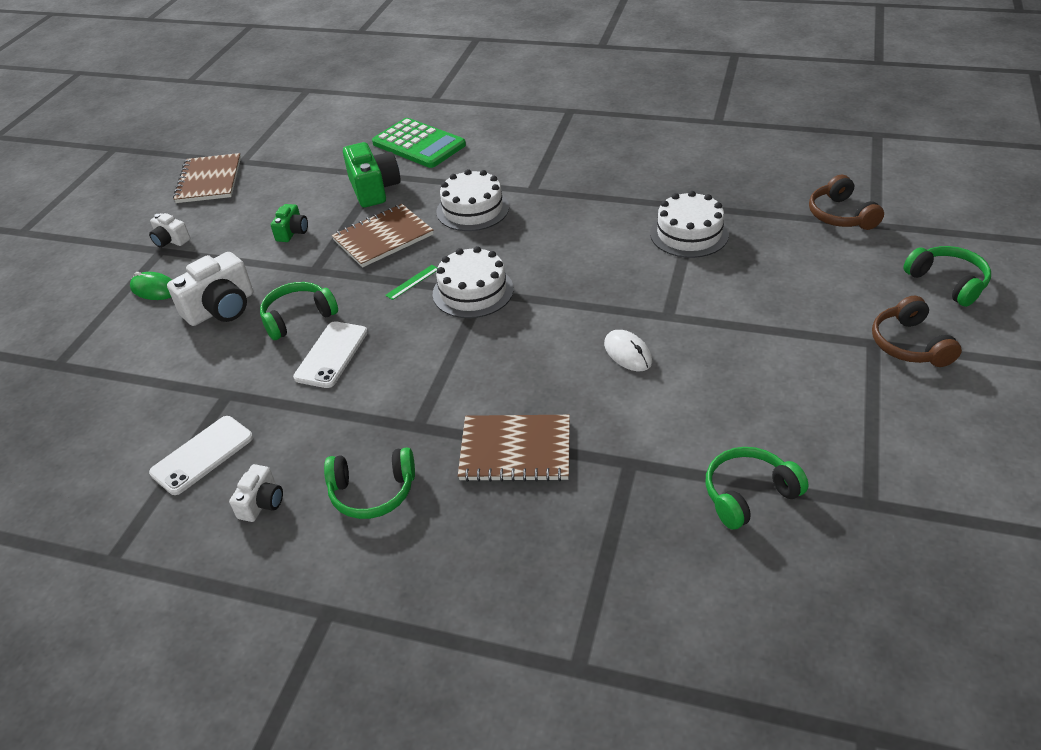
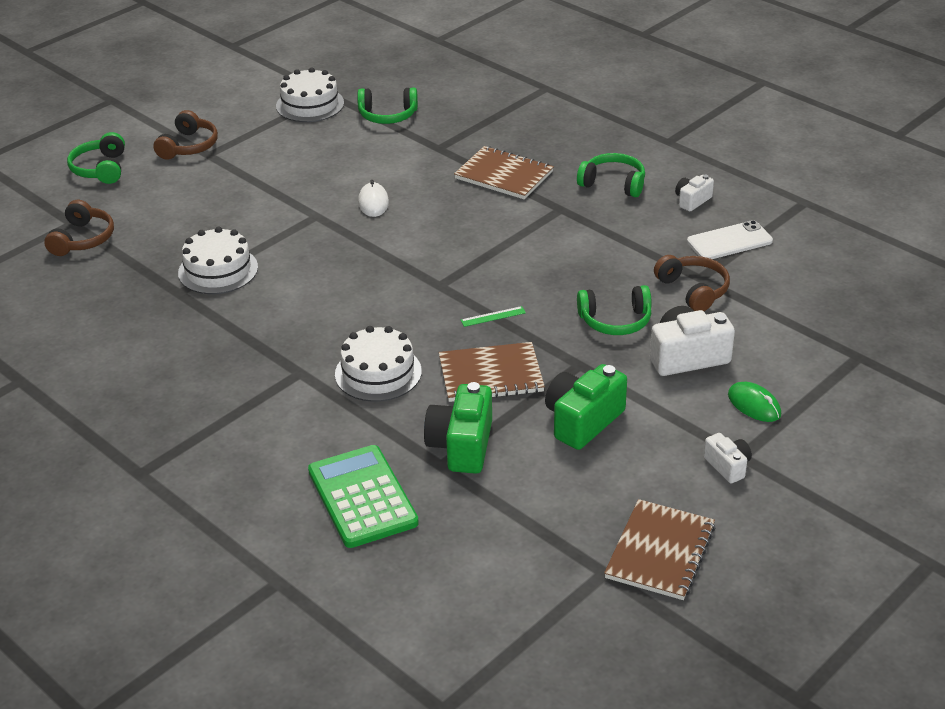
camera: 155 degrees left, 5 degrees down
green camera [271,204,308,242] -> green camera [545,364,627,450], size x1.80
white phone [293,321,368,388] -> none
white cake [433,246,514,318] -> white cake moved to [276,68,344,122]
none -> brown headphones [654,255,730,311]

